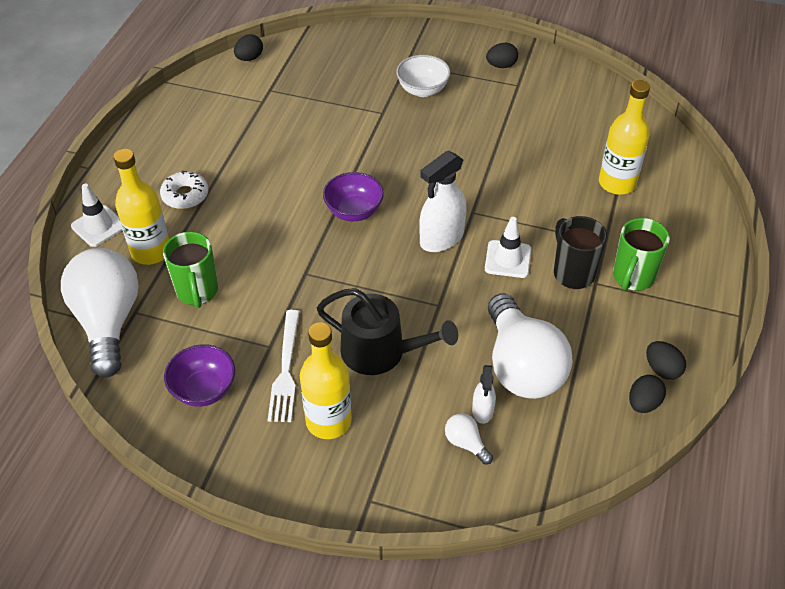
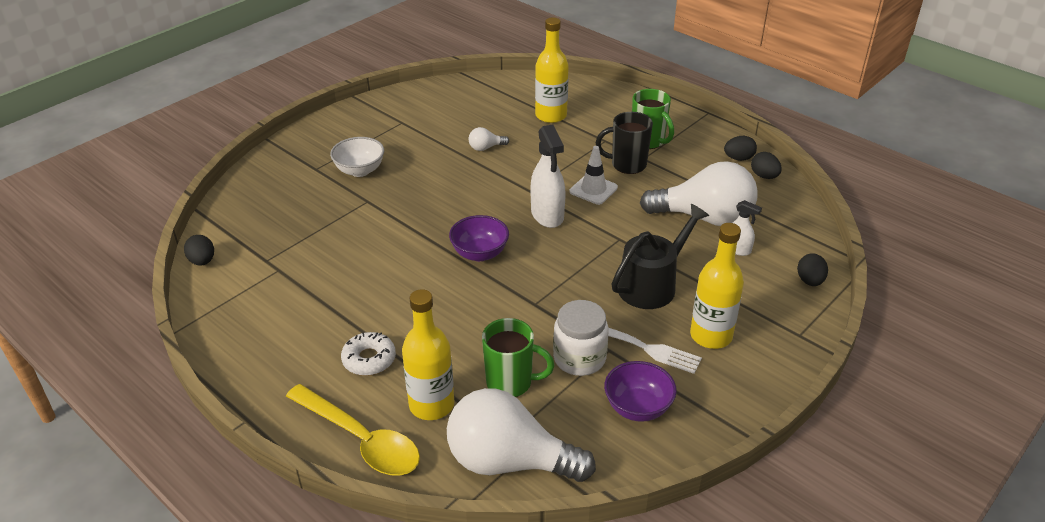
camera: 65 degrees left, 10 degrees down
white traffic cone [71,184,123,247] -> yellow spoon [286,384,420,476]
white light bulb [445,413,493,465] -> white light bulb moved to [469,127,509,151]
black egg [486,43,518,68] -> black egg moved to [797,253,828,286]
none -> white jar [553,300,609,376]

